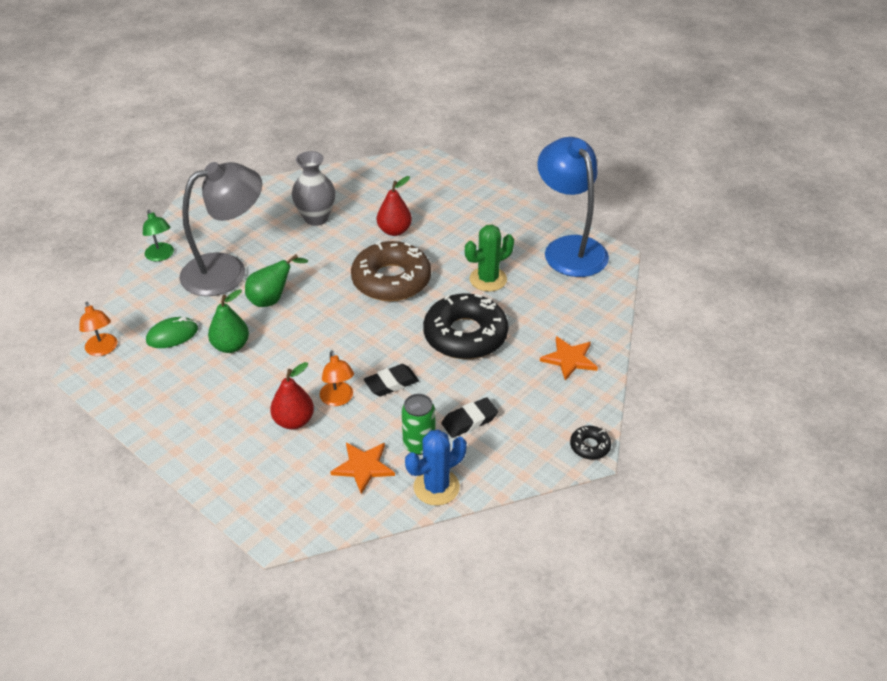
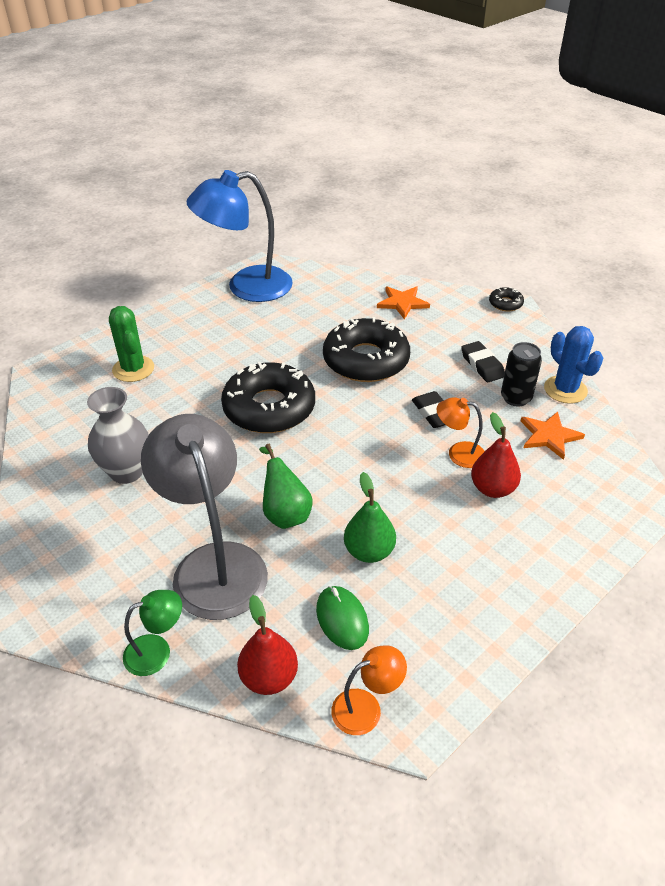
camera: 85 degrees left, 0 degrees up
orange lamp [320,350,354,406] -> orange lamp turned 150 degrees counterclockwise [436,397,485,468]
brown donut [351,241,431,301] -> black donut [221,362,315,433]
red pear [377,176,412,236] -> red pear moved to [237,595,298,695]
green can [402,394,435,455] -> black can [501,342,542,407]
green cactus [465,225,514,292] -> green cactus moved to [109,306,154,382]

